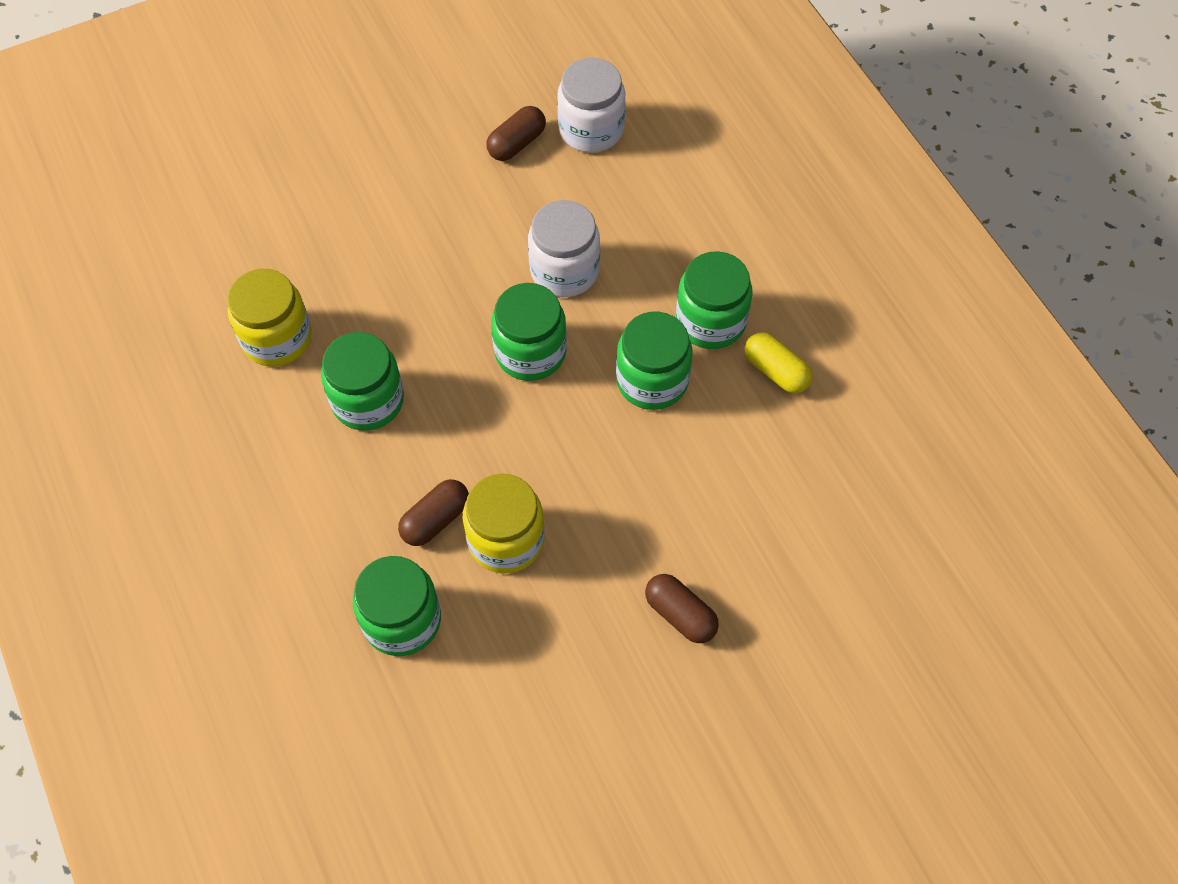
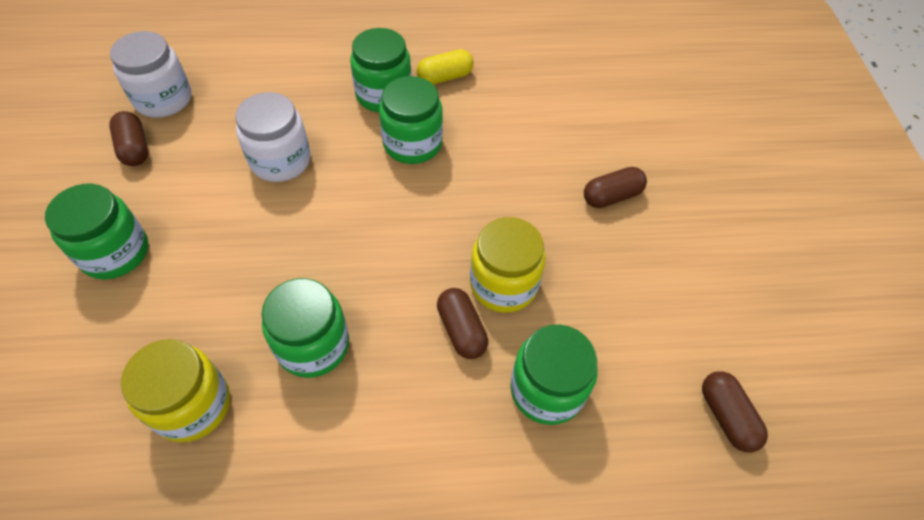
camera: 70 degrees left, 5 degrees down
green jar [491,283,567,381] -> green jar moved to [45,184,148,280]
none -> brown capsule [702,371,768,453]

